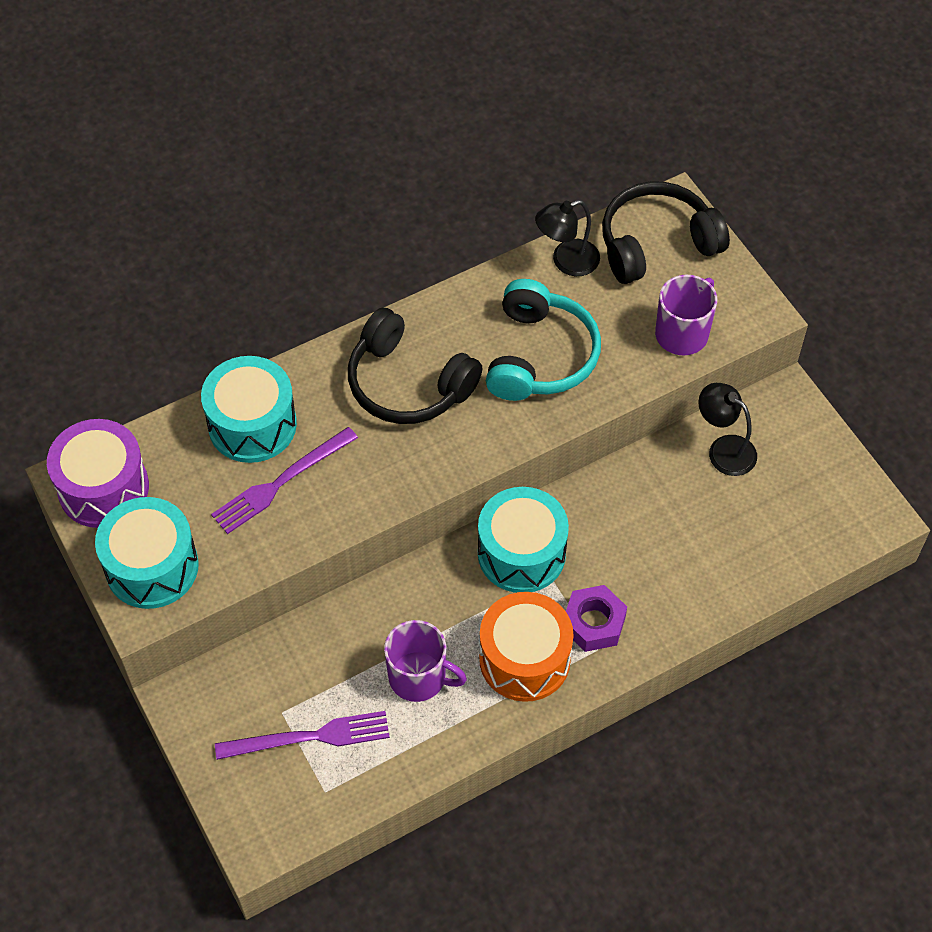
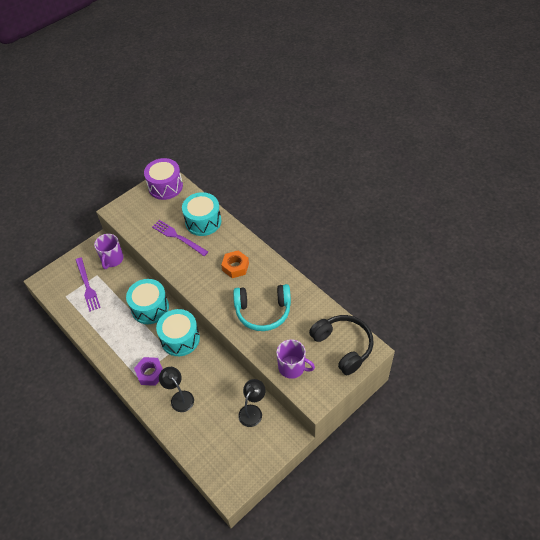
camera: 80 degrees right, 5 degrees down
turquoise drum [95,497,199,609] -> turquoise drum moved to [126,279,169,324]
black headphones [348,308,482,424] -> orange nut [221,250,249,278]
purple mug [384,620,467,702] -> purple mug moved to [94,234,123,269]
orange drum [479,592,574,702] -> none
black lamp [535,200,600,276] -> black lamp moved to [159,367,194,412]

